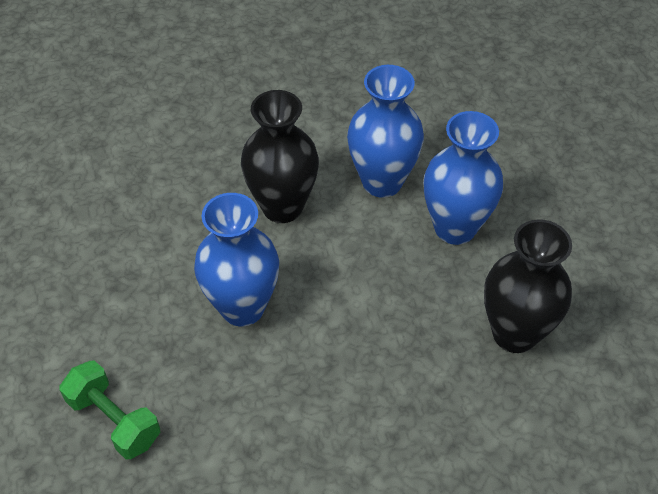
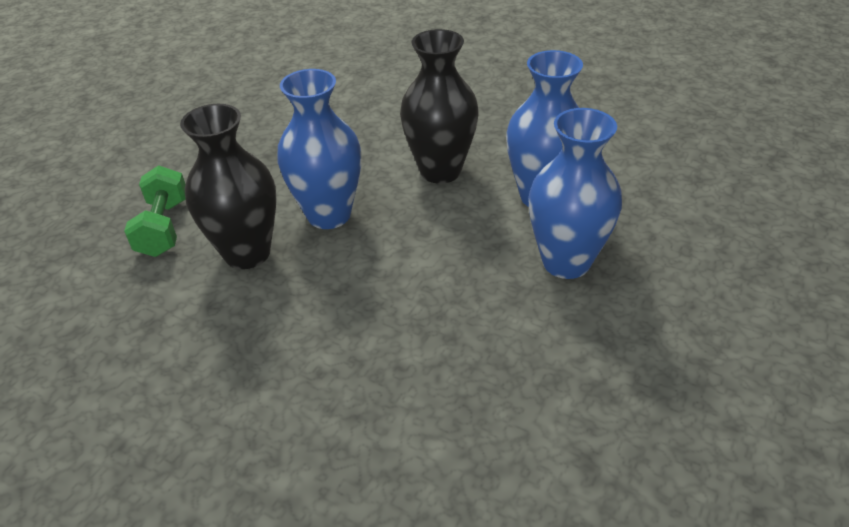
camera: 45 degrees right, 10 degrees down
black vase [484,219,572,353] -> black vase moved to [180,104,277,269]

